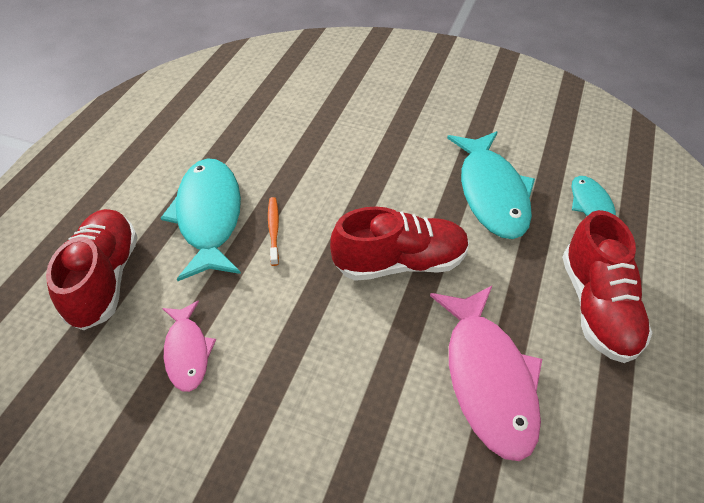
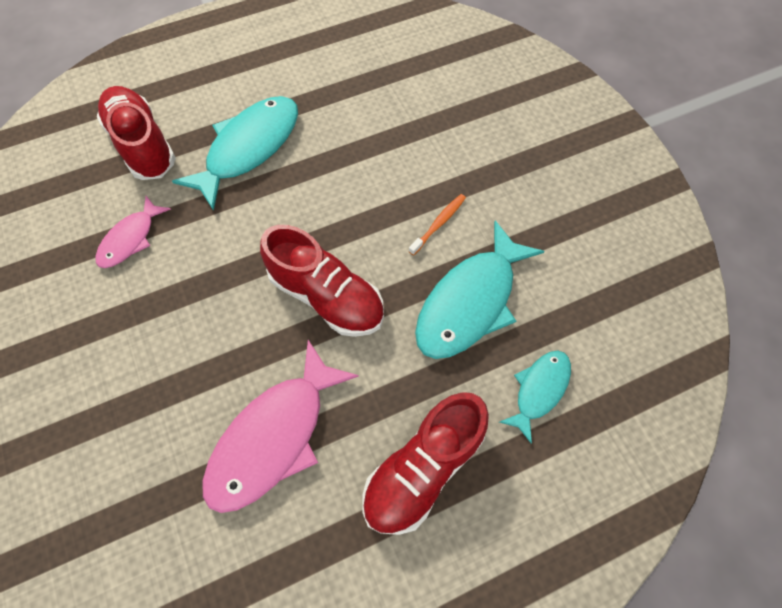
camera: 45 degrees right, 15 degrees up
red shoe [46,209,138,330] -> red shoe turned 75 degrees counterclockwise [97,86,176,180]
orange toothbrush [268,197,279,266] -> orange toothbrush moved to [409,194,466,256]

